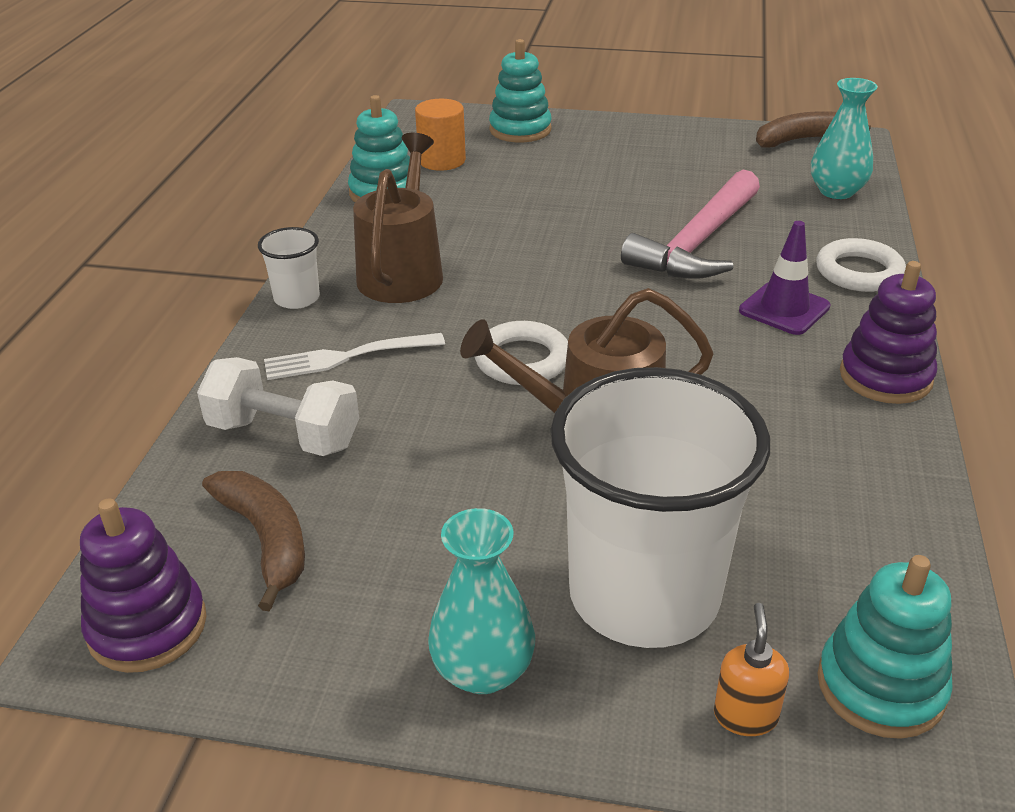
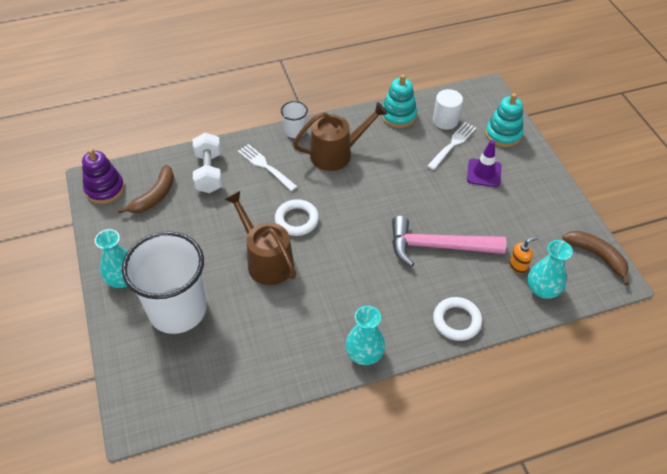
camera: 60 degrees right, 15 degrees up
orange cylinder [415,99,466,171] -> white cylinder [433,89,463,130]
orange soap dispenser [714,603,789,736] -> orange soap dispenser moved to [509,237,538,274]
purple traffic cone [739,221,831,335] -> purple traffic cone moved to [467,140,501,187]
turquoise stacking toy [817,555,953,739] -> none
purple stacking toy [840,261,937,404] -> turquoise vase [346,306,385,365]
none -> white fork [427,122,476,170]

